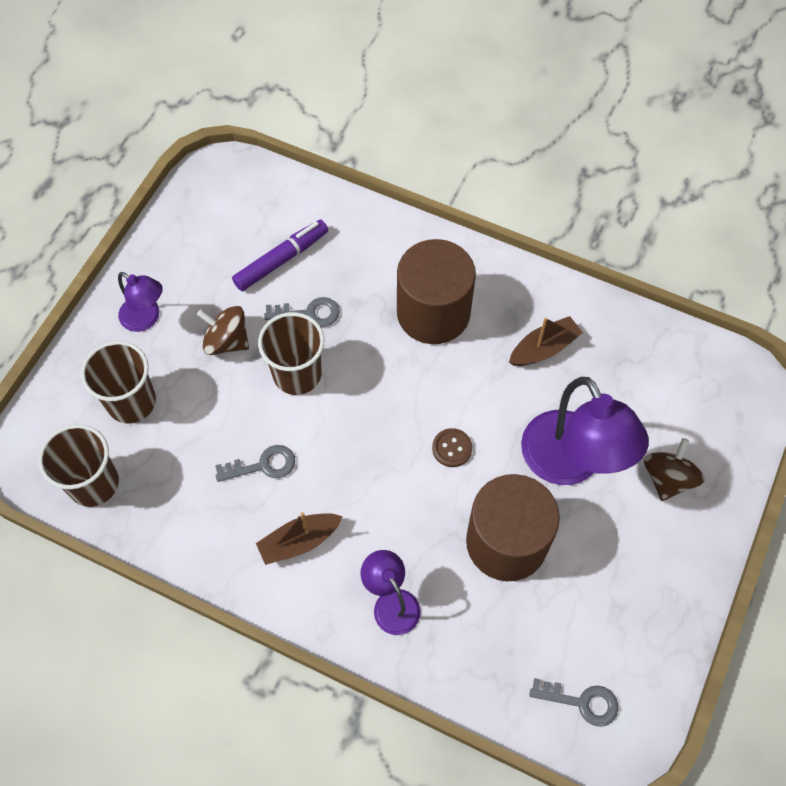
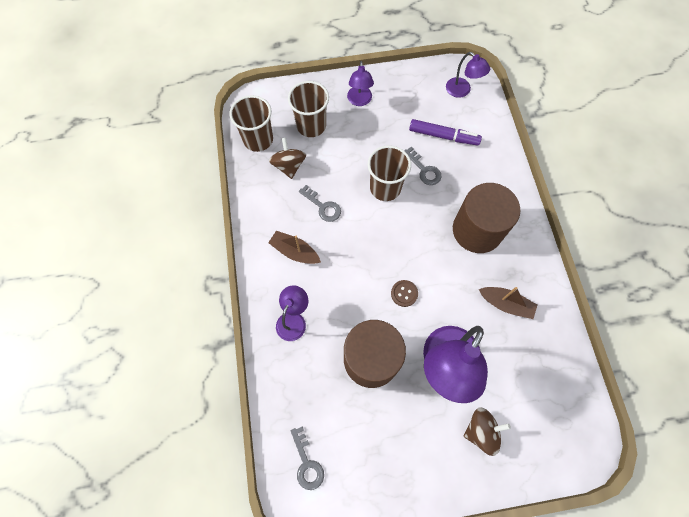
camera: 55 degrees right, 5 degrees up
brown spinning top [197,306,249,355] -> brown spinning top moved to [269,137,306,179]
none -> purple lamp [446,52,490,98]

